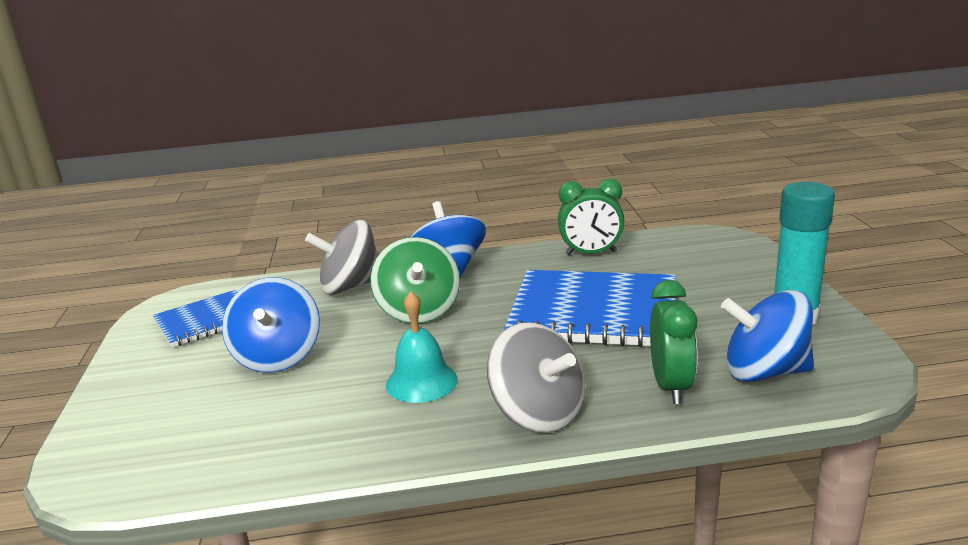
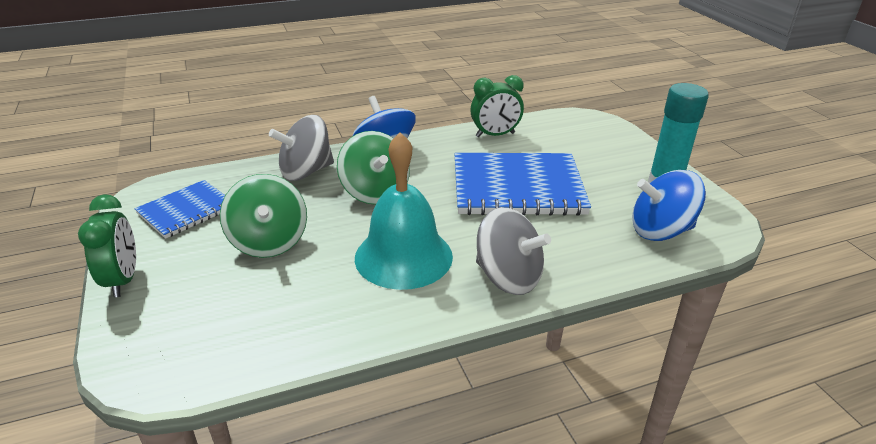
camera: 15 degrees left, 10 degrees up
blue spinning top [222,277,320,373] -> green spinning top [220,174,307,258]
turquoise bell [386,291,458,403] -> turquoise bell [355,133,453,290], size x1.66
green clock [650,280,697,404] -> green clock moved to [78,194,136,297]

